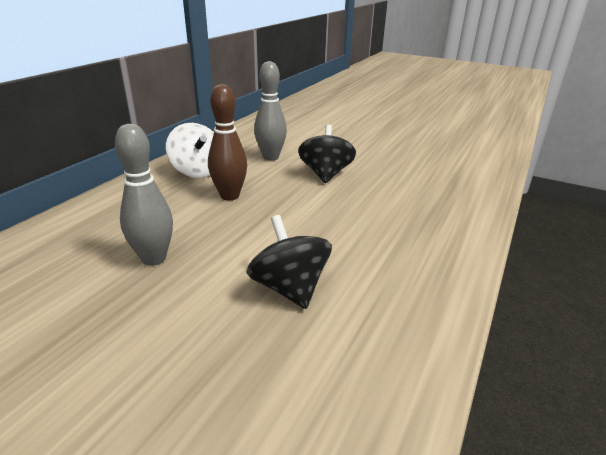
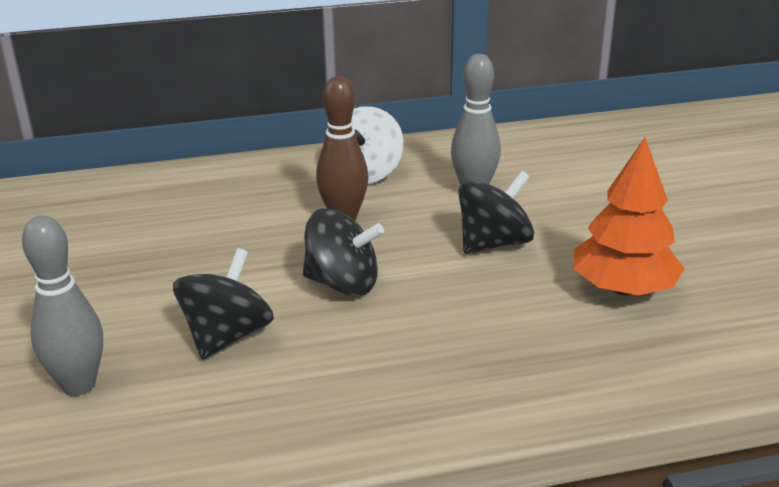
camera: 50 degrees right, 0 degrees up
grey bowling pin [115,124,173,266] -> grey bowling pin moved to [22,216,103,396]
none -> black spinning top [303,208,384,296]
none -> orange tree [573,137,685,296]

